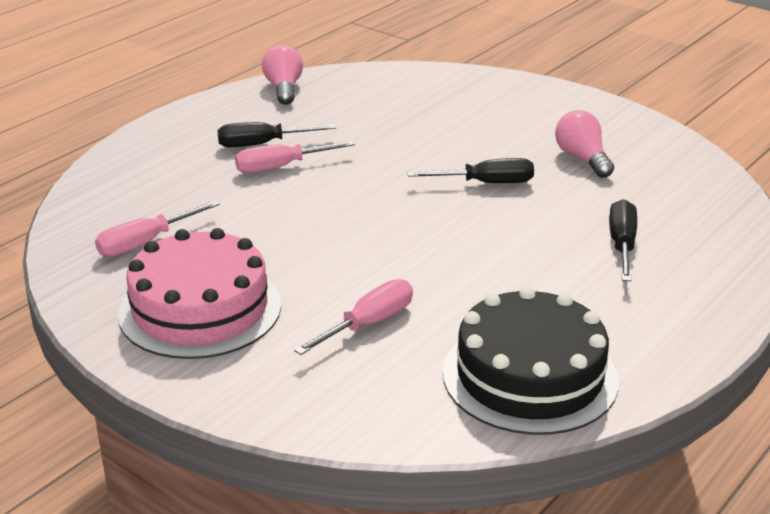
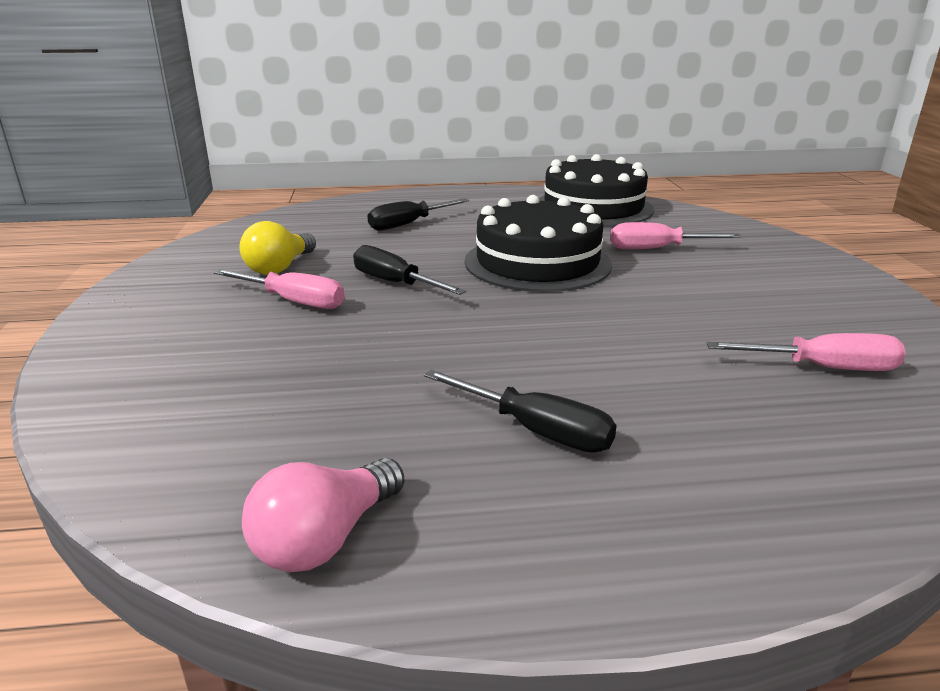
camera: 135 degrees left, 5 degrees down
pink cake [118,228,281,359] -> none
pink screwdriver [235,141,355,173] -> pink screwdriver moved to [213,269,344,309]
pink light bulb [555,110,614,178] -> yellow light bulb [239,221,316,275]
none -> black cake [465,195,612,292]

